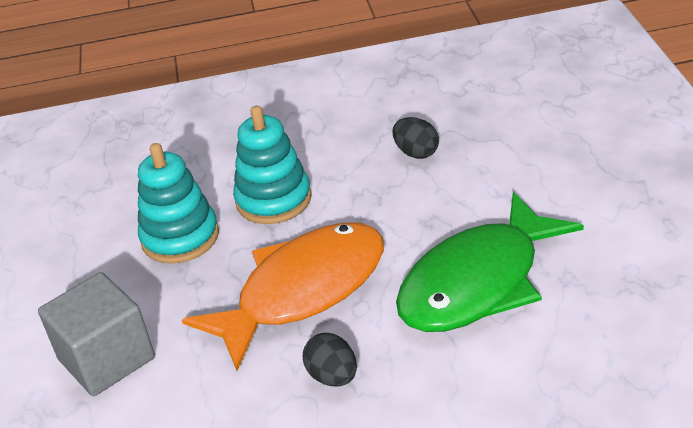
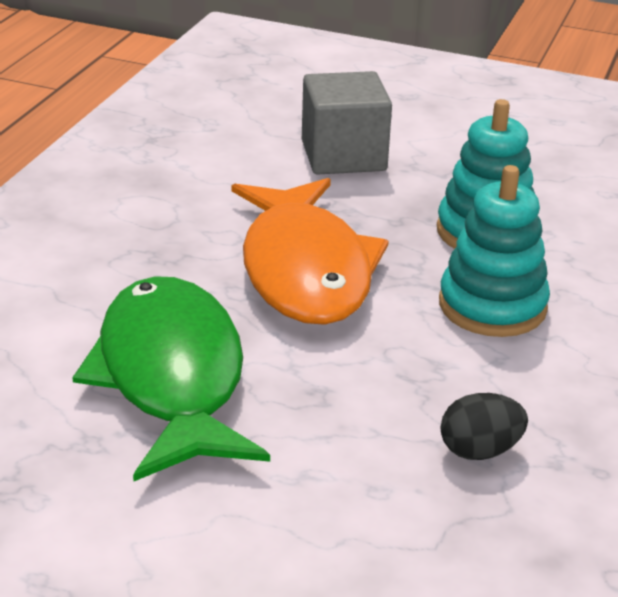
camera: 115 degrees right, 5 degrees down
black egg [303,333,357,386] -> none

